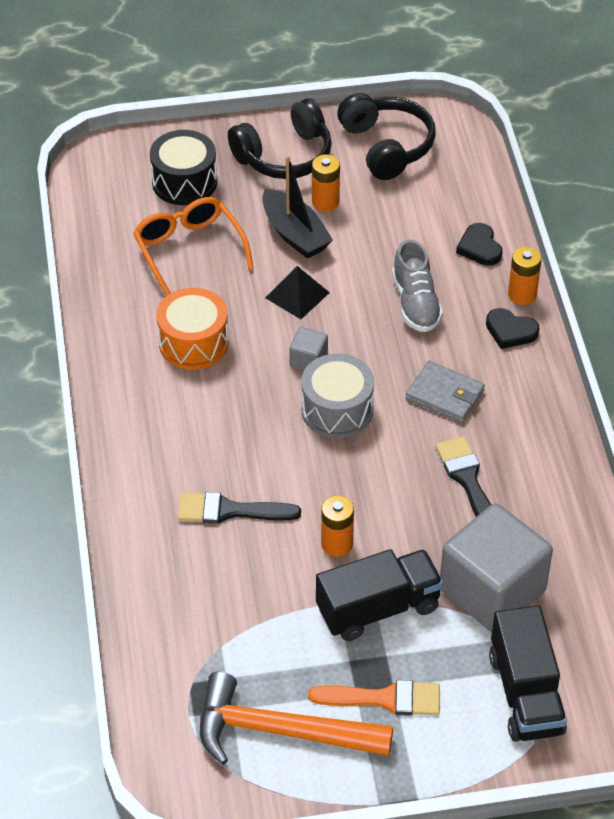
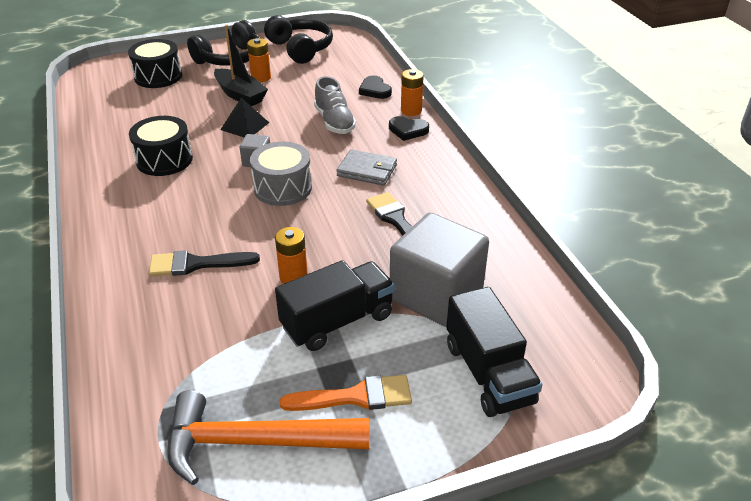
camera: 10 degrees left, 10 degrees down
orange glasses [133,197,254,296] -> none
orange drum [156,288,229,370] -> black drum [129,116,193,176]

